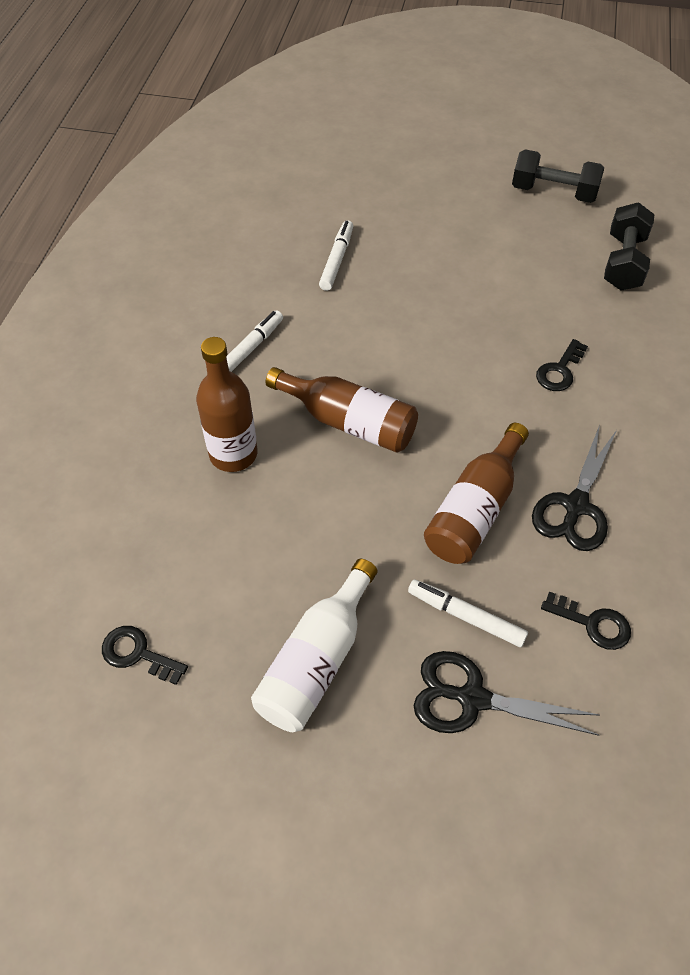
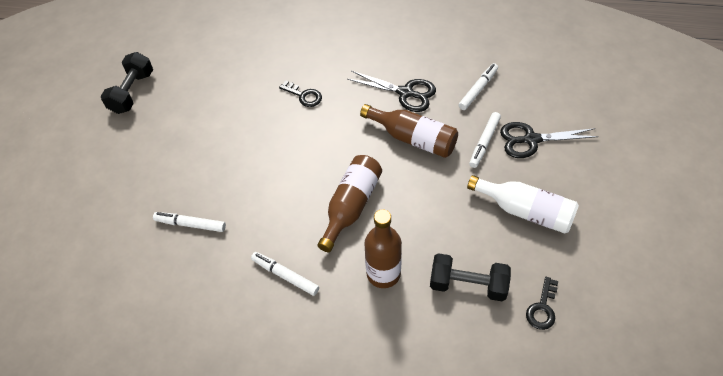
camera: 90 degrees left, 0 degrees up
black scissors [414,651,599,736] -> black scissors turned 75 degrees clockwise [500,122,599,158]
black key [541,592,631,650] -> white marker [458,63,498,110]
black dumbbell [604,202,654,291] -> black dumbbell moved to [430,253,511,301]

